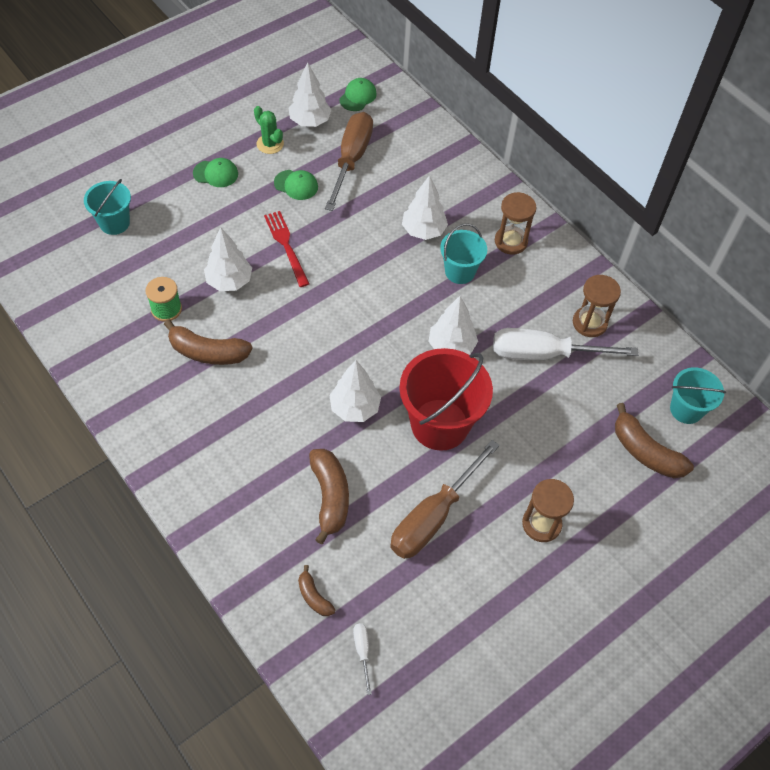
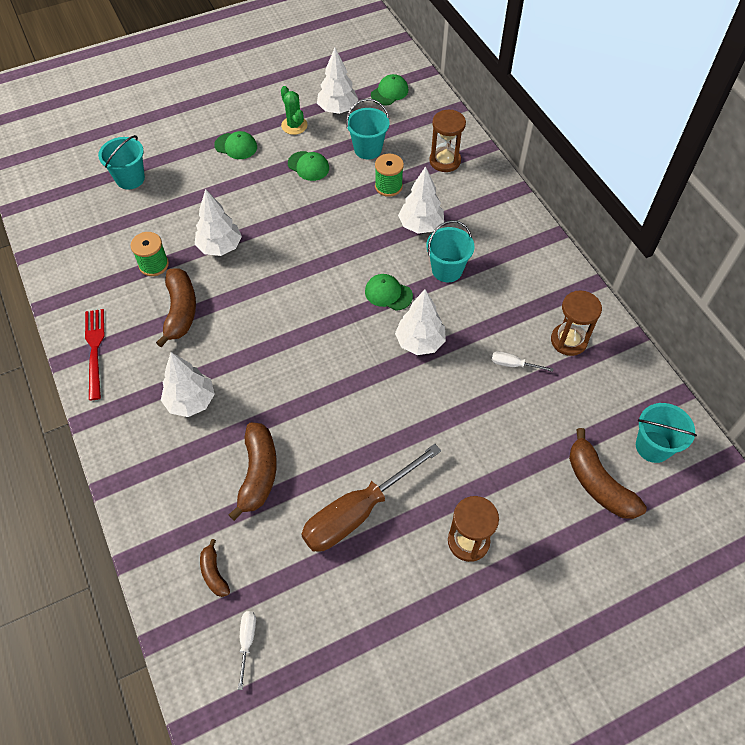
camera: 15 degrees right, 0 degrees up
brown banana [164,319,253,365] -> brown banana turned 120 degrees counterclockwise [156,268,196,347]
red fork [264,211,309,287] -> red fork moved to [85,309,104,400]
brown screwdriver [325,112,373,211] -> turquoise bucket [346,99,389,159]
white tree [329,360,381,422] -> white tree moved to [161,352,215,417]
red bucket [399,348,493,451] -> none
white screwdriver [493,328,638,360] -> white screwdriver [492,351,554,372], size x0.41
brown hourglass [495,192,537,255] -> brown hourglass moved to [429,110,466,172]
none -> green cap [365,274,413,311]
none -> green spool [375,154,404,197]

